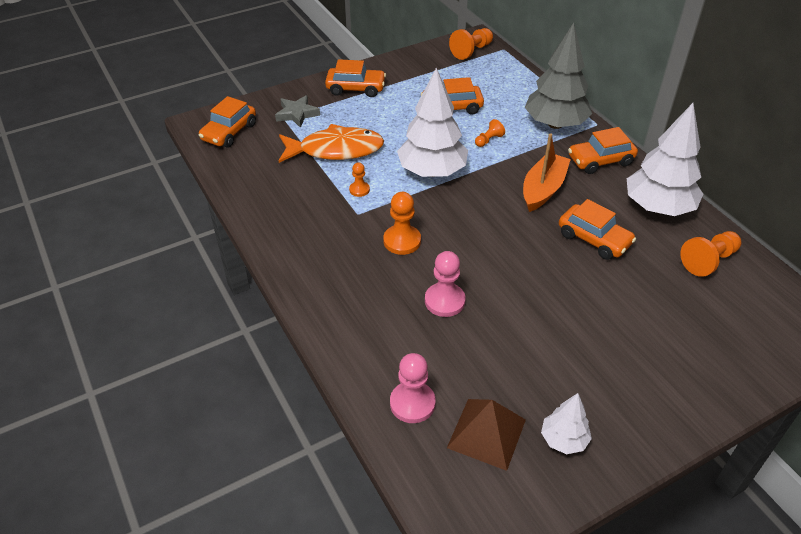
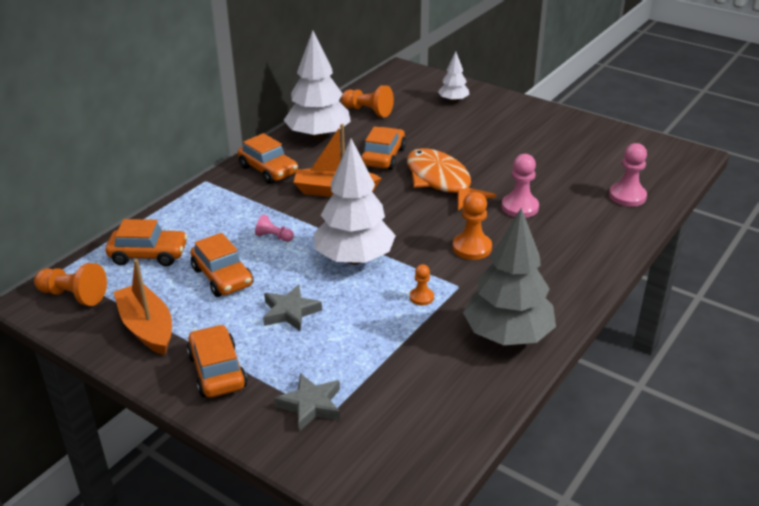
camera: 115 degrees left, 10 degrees down
orange car [199,96,256,148] -> orange car moved to [106,219,188,266]
orange fish [279,124,384,163] -> orange fish moved to [407,148,496,211]
brown pyramid [447,399,526,471] -> none
orange pawn [475,119,505,147] -> pink pawn [255,214,294,242]
grey tree [525,22,592,129] -> grey tree moved to [463,208,556,345]
white tree [541,393,592,454] -> white tree moved to [438,52,469,103]
none -> orange boat [114,259,172,355]
none -> grey star [263,285,322,332]

